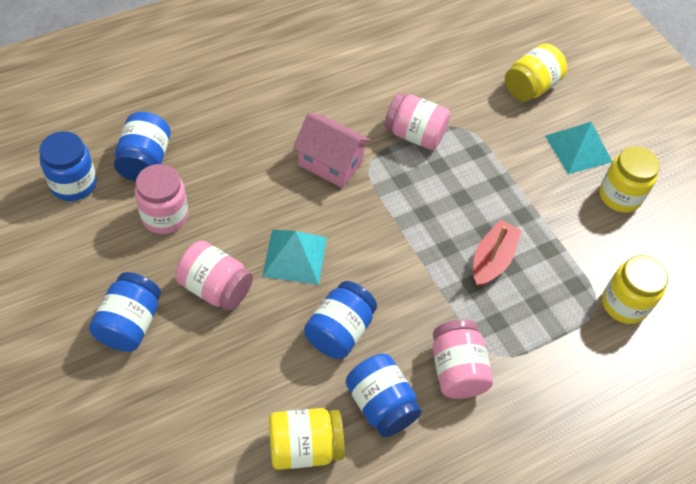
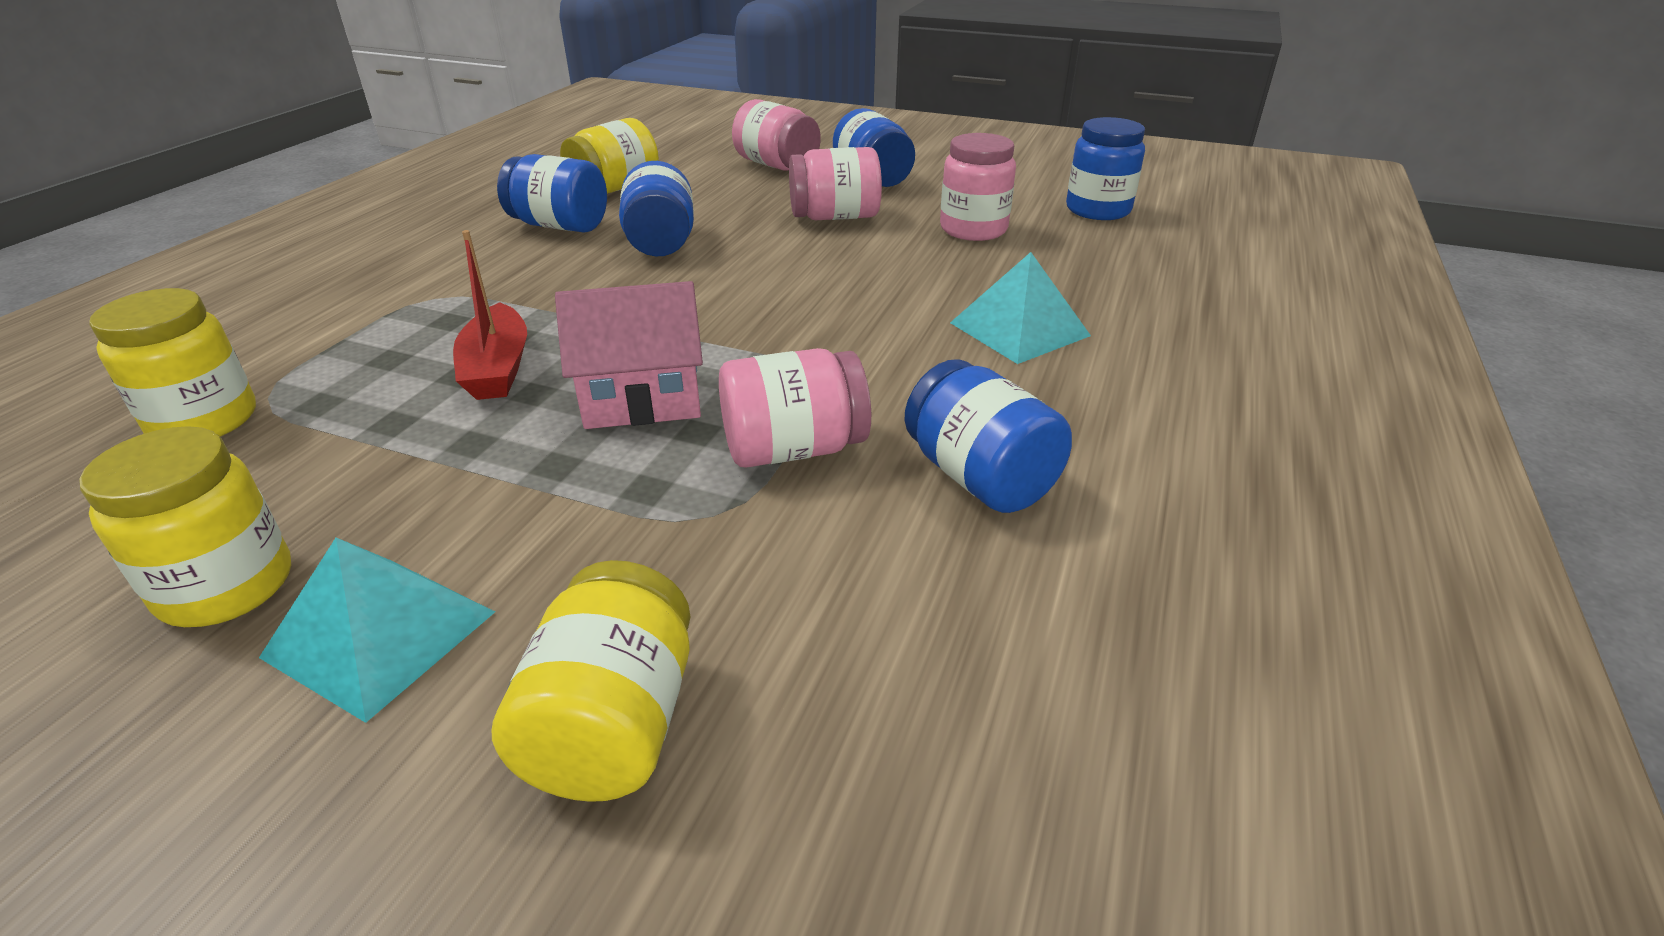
camera: 145 degrees right, 20 degrees down
blue jar [114,112,171,181] -> blue jar moved to [905,359,1072,513]
turquoise pyramid [262,230,327,285] -> turquoise pyramid moved to [950,252,1091,364]
pink house [293,113,371,188] -> pink house moved to [555,281,703,429]
pink jar [432,319,493,399] -> pink jar moved to [732,99,821,170]

